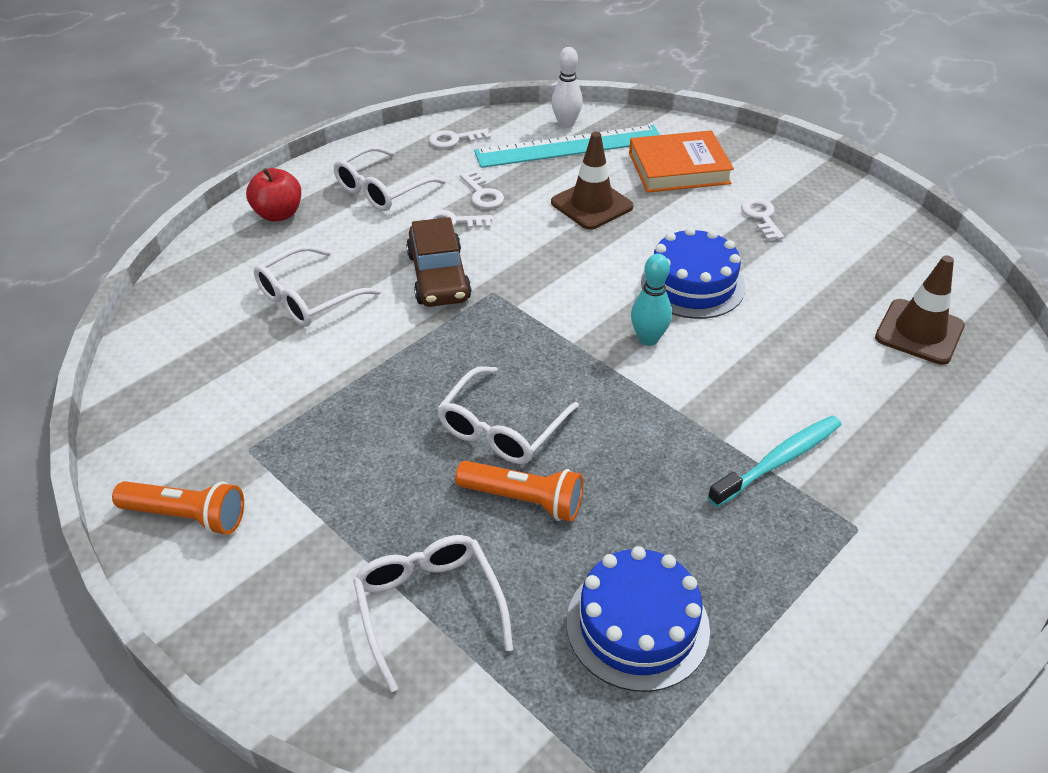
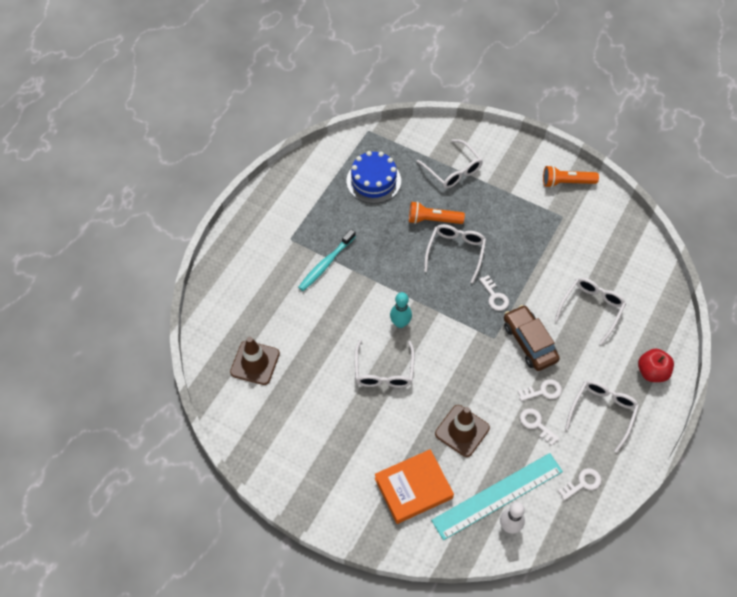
camera: 165 degrees right, 15 degrees up
blue cake [641,227,745,319] -> white glasses [355,339,415,388]
white key [741,198,784,240] -> white key moved to [479,275,509,311]

